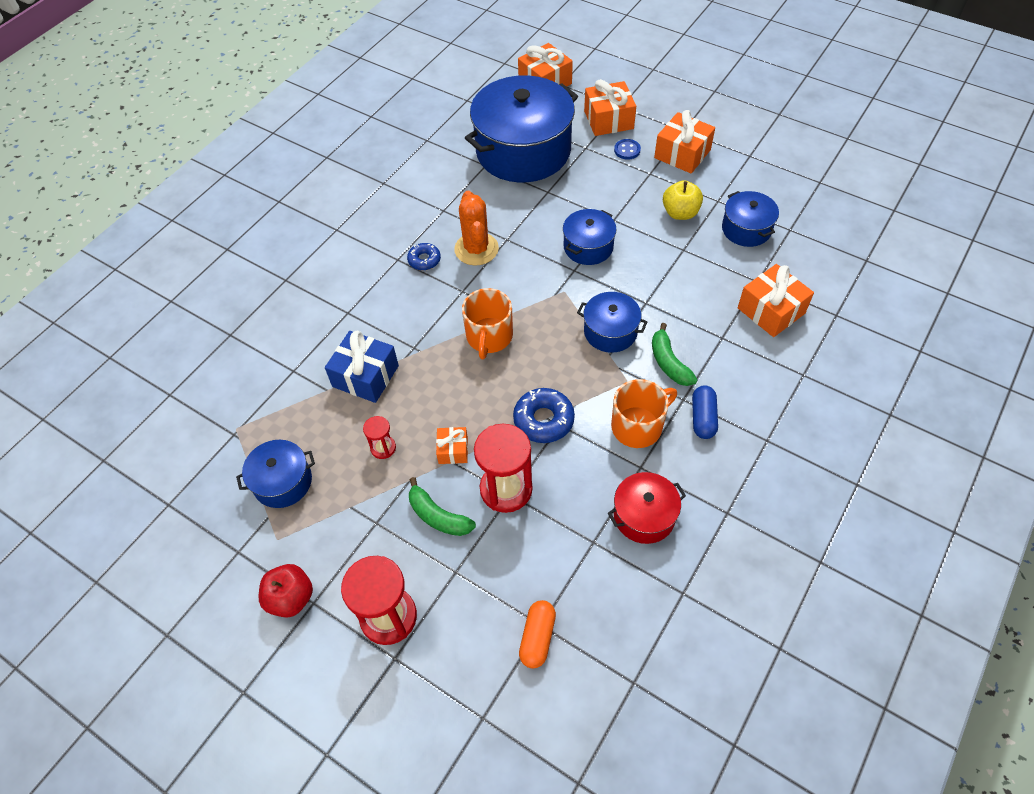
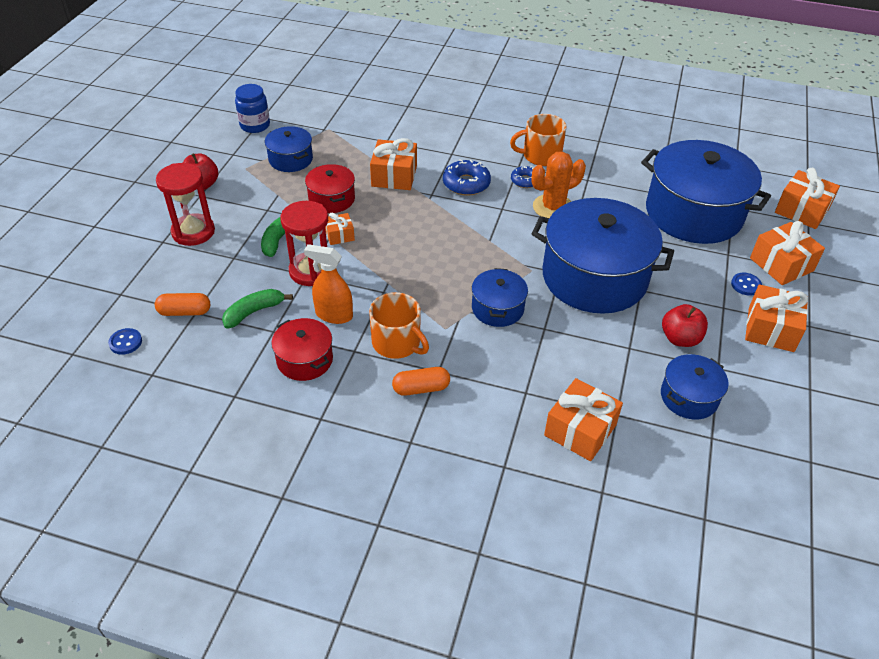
camera: 70 degrees right, 10 degrees down
blue gift [325,331,399,403] -> orange gift [370,138,417,190]
red hourglass [363,416,396,459] -> red pot [305,164,355,213]
orange mug [462,288,513,359] -> orange mug moved to [510,114,567,166]
blue donut [513,388,575,443] -> blue donut moved to [443,160,491,196]
blue pot [563,209,617,265] -> blue pot [532,198,674,314], size x2.09
green banana [652,323,698,386] -> green banana moved to [222,289,293,329]
yellow apple [663,180,703,220] -> red apple [662,304,708,347]
blue capsule [692,385,718,439] -> orange capsule [392,367,450,396]
none -> blue button [108,328,142,355]
none -> blue jar [235,84,270,133]
none -> orange spray bottle [304,244,353,324]

